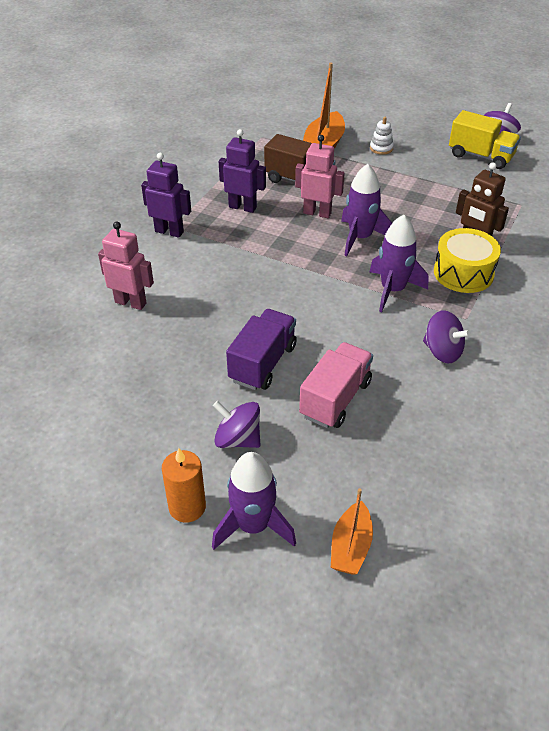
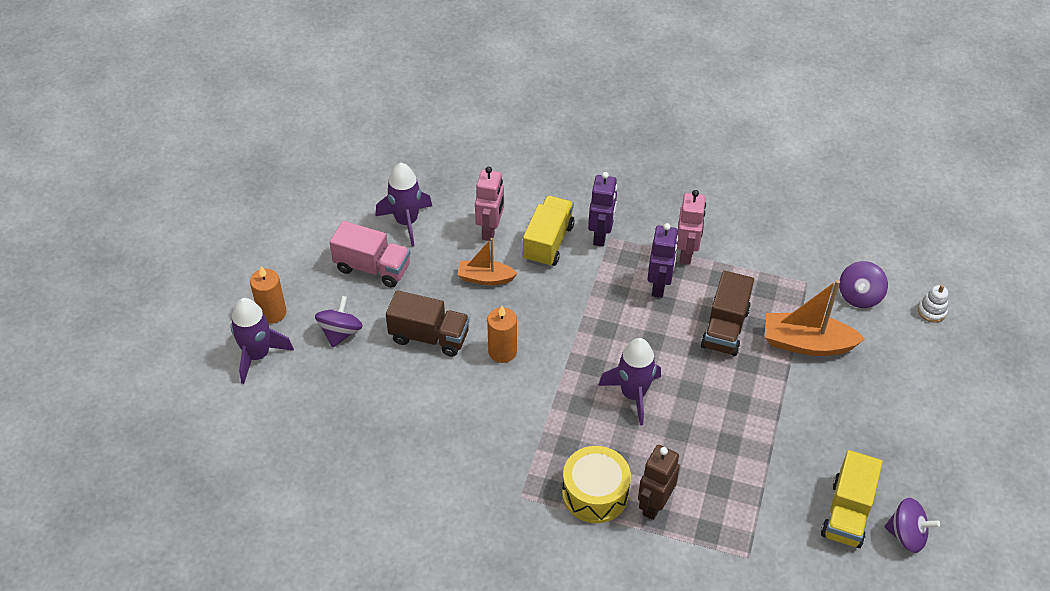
camera: 80 degrees right, 5 degrees up
purple truck [226,309,297,390] -> brown truck [386,290,470,357]
pink robot [295,135,345,218] -> pink robot moved to [677,190,706,265]
pink truck [299,342,373,428] -> pink truck moved to [329,221,411,288]
orange boat [331,488,373,575] -> orange boat moved to [458,238,518,285]
white stacking toy [370,117,394,155] -> white stacking toy moved to [918,285,948,323]
purple rocket [370,215,428,312] -> purple rocket moved to [376,163,432,247]
purple spinning top [423,310,471,363] -> purple spinning top moved to [839,261,888,308]
none -> orange candle [487,306,517,363]
none -> yellow truck [523,196,574,267]

